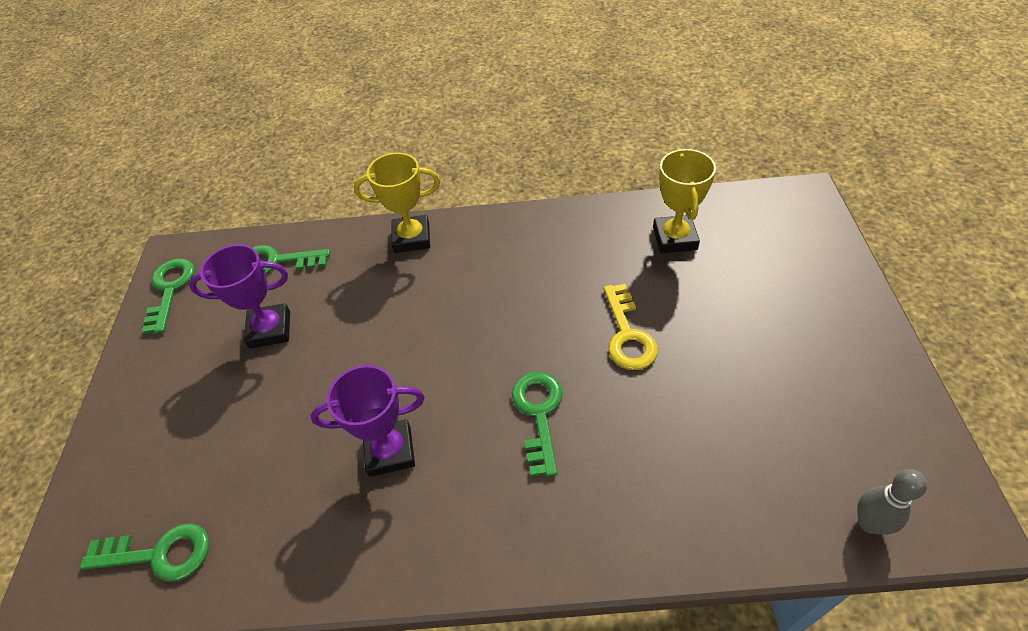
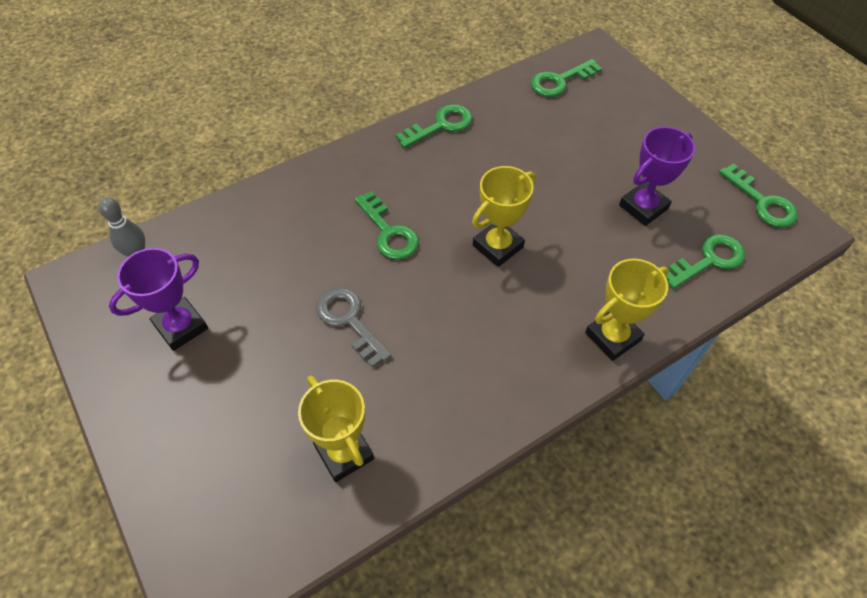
camera: 145 degrees right, 5 degrees up
purple trophy [311,365,425,477] -> purple trophy moved to [109,248,208,351]
yellow key [604,284,658,370] -> grey key [316,287,391,368]
none -> green key [396,104,472,148]
none -> yellow trophy [472,166,536,267]

